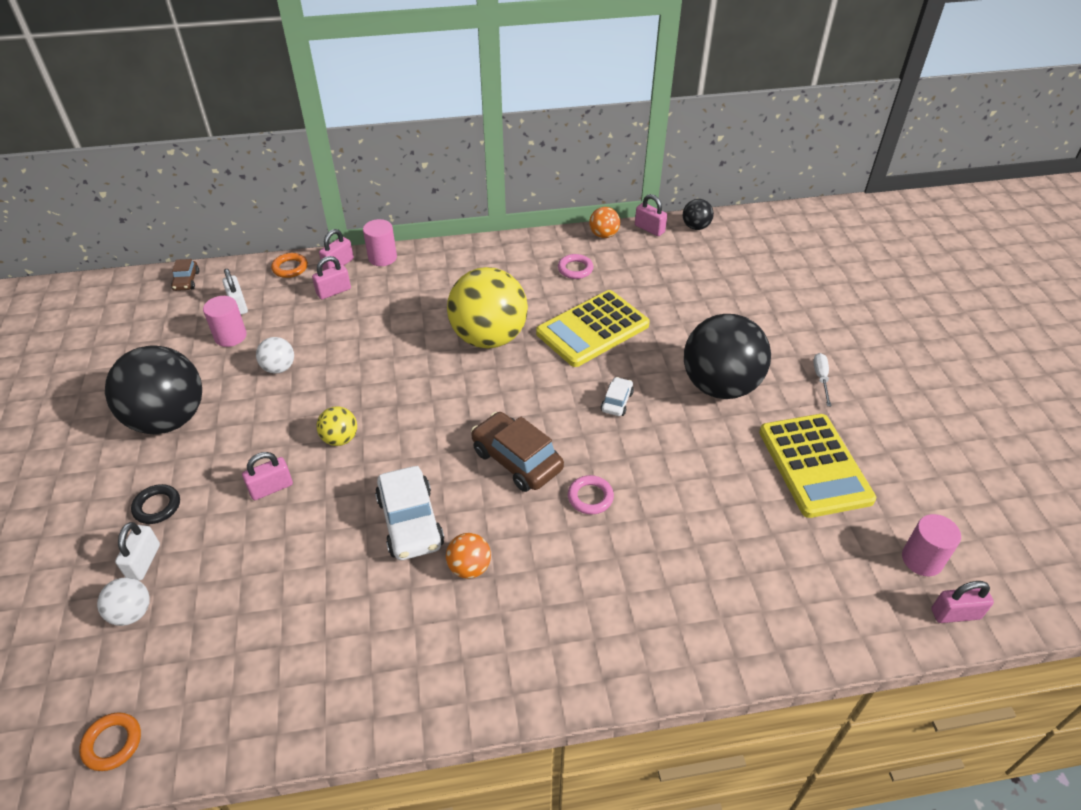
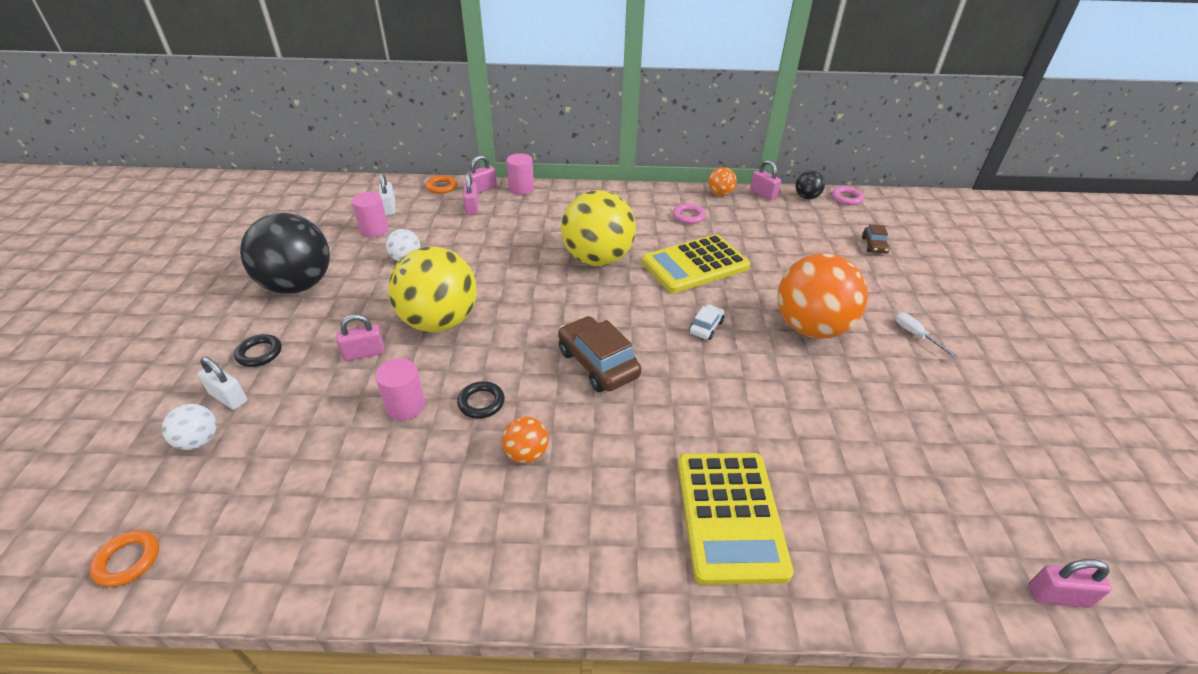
camera: 10 degrees right, 5 degrees down
white padlock [115,522,160,580] -> white padlock turned 75 degrees counterclockwise [198,357,247,410]
brown car [171,259,199,291] -> brown car moved to [862,224,890,253]
pink padlock [312,256,351,299] -> pink padlock turned 75 degrees counterclockwise [463,173,479,215]
yellow ball [316,406,357,446] -> yellow ball [388,247,477,332], size x2.24
white car [375,466,444,560] -> black ring [457,381,505,419]
pink ring [568,475,614,515] -> pink ring moved to [832,186,864,205]
black ball [684,314,771,399] -> orange ball [777,253,868,339]
yellow calculator [759,414,876,518] -> yellow calculator moved to [678,453,794,585]
white screwdriver [813,353,831,406] -> white screwdriver turned 45 degrees counterclockwise [895,312,958,358]
pink cylinder [902,514,961,576] -> pink cylinder moved to [375,359,425,420]

